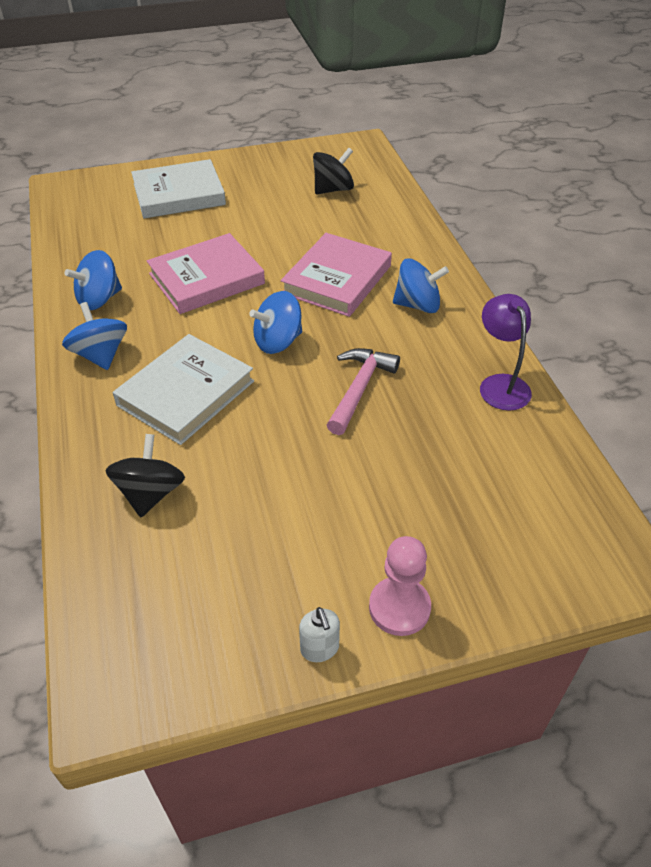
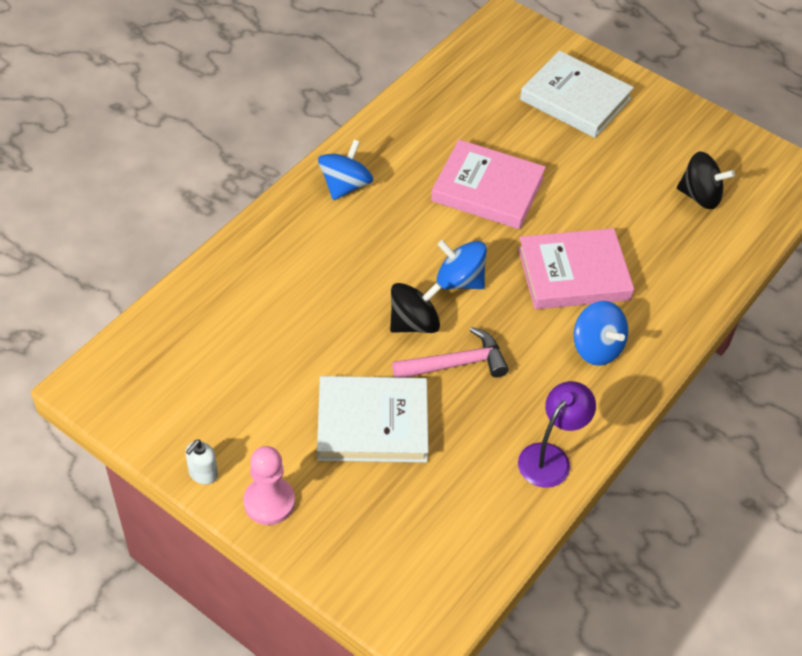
camera: 50 degrees right, 5 degrees up
blue spinning top [65,250,122,310] -> none
black spinning top [105,434,185,517] -> black spinning top moved to [390,283,442,333]
white book [113,334,254,445] -> white book moved to [317,376,429,463]

